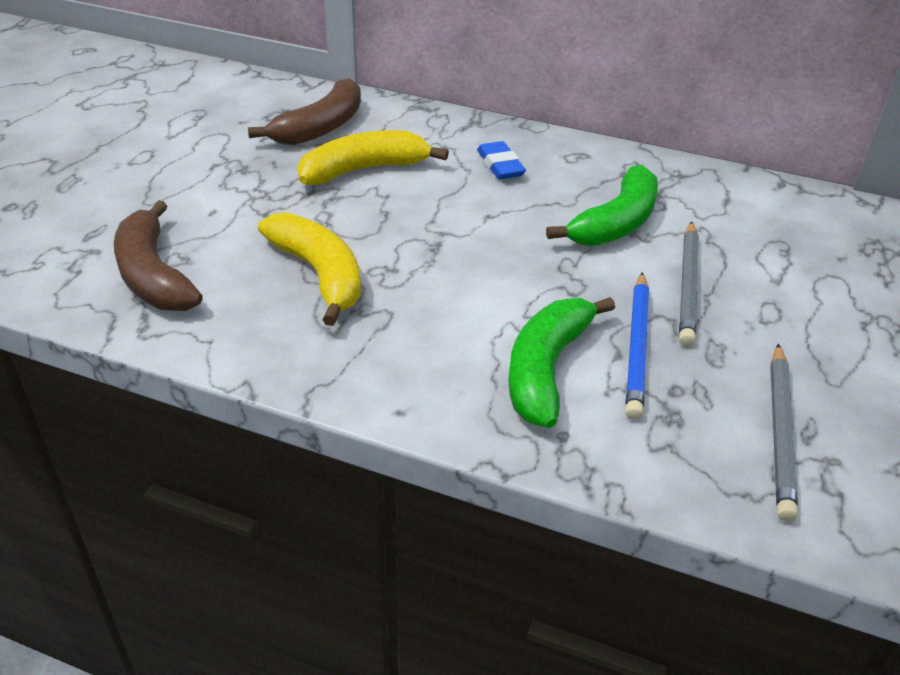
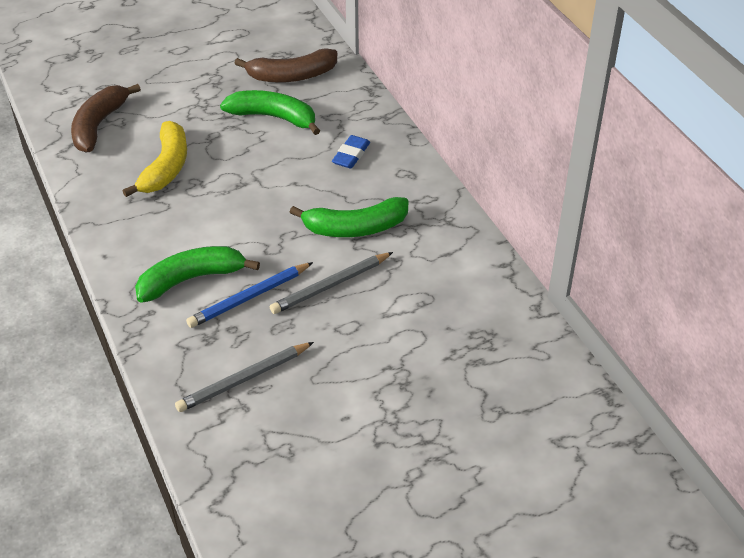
camera: 45 degrees right, 5 degrees up
yellow banana [297,130,449,185] -> green banana [220,90,320,135]

